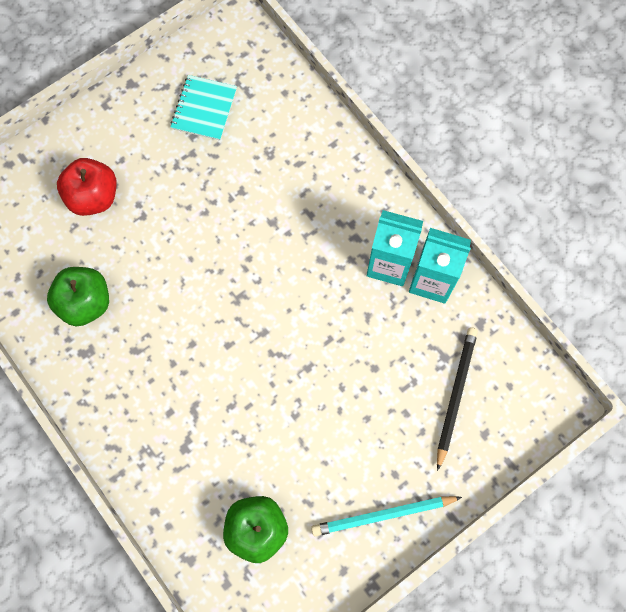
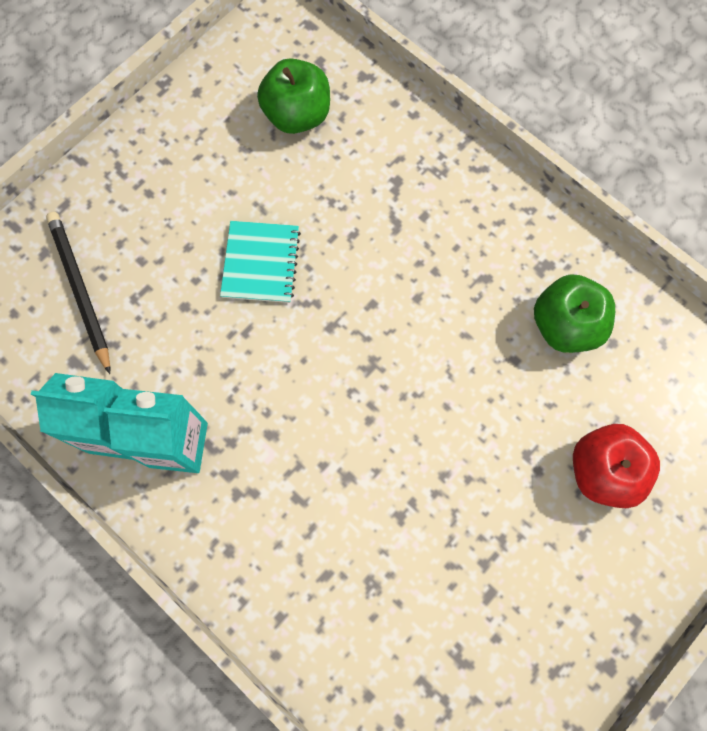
camera: 170 degrees right, 0 degrees up
turquoise notebook [171,75,237,141] -> turquoise notebook moved to [220,221,301,303]
turquoise pencil [311,496,462,536] -> none
black pencil [437,328,478,471] -> black pencil turned 150 degrees clockwise [46,212,110,374]

